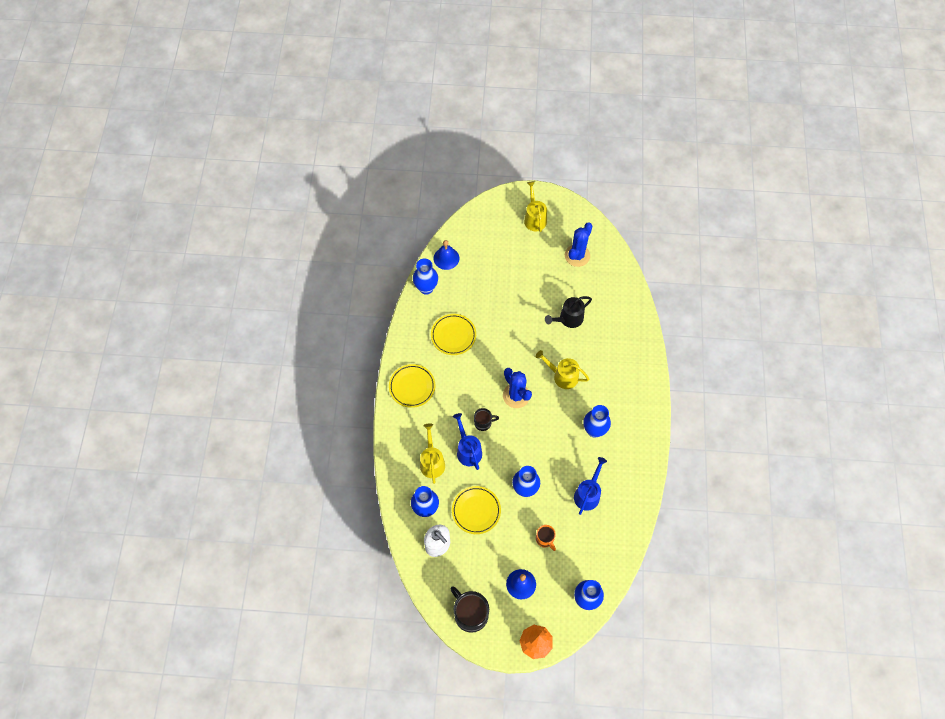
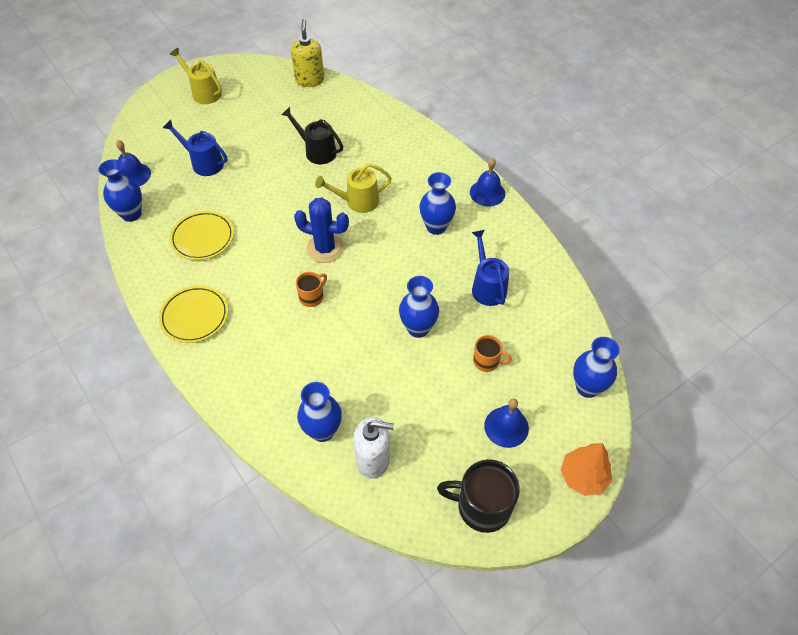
camera: 40 degrees left, 10 degrees down
yellow watering can [420,423,445,484] -> none
yellow plate [452,486,501,534] -> none
blue watering can [453,413,482,470] -> blue watering can moved to [163,120,227,176]
black mug [474,408,499,431] -> orange mug [296,272,327,307]
black watering can [545,296,592,328] -> black watering can turned 105 degrees clockwise [281,107,343,164]
blue cactus [565,223,592,267] -> none
none -> yellow soap dispenser [291,19,324,87]
none -> blue bell [470,158,505,206]

